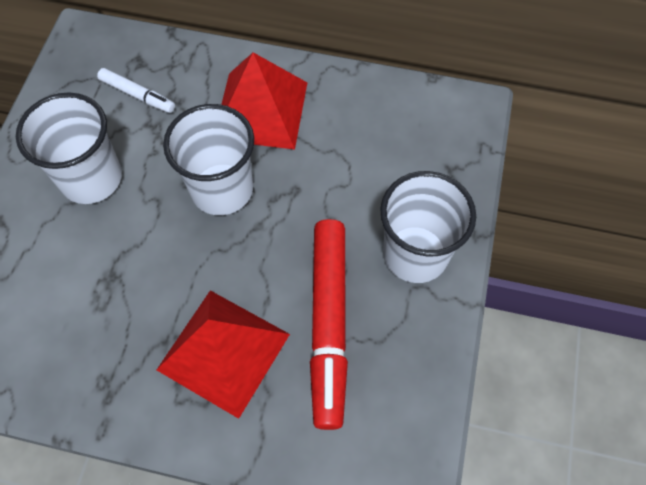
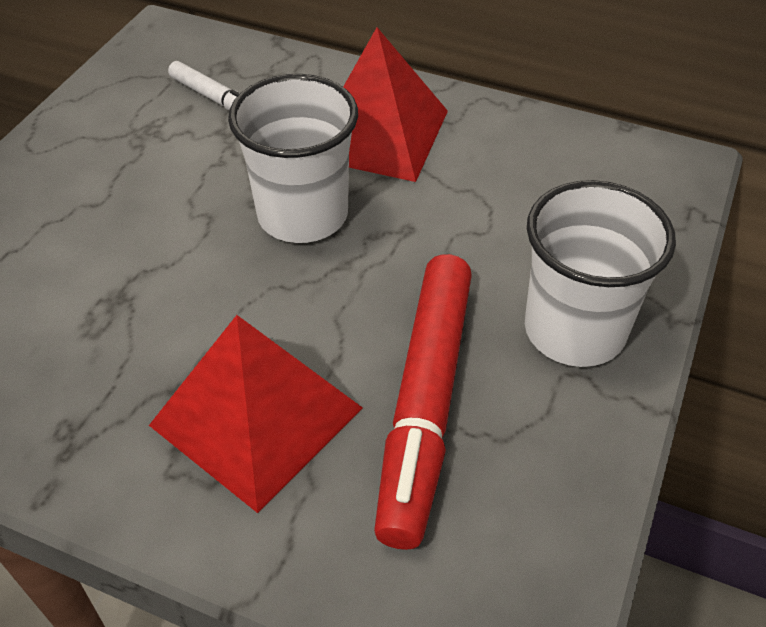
camera: 10 degrees right, 15 degrees down
white cup [16,92,122,204] -> none

